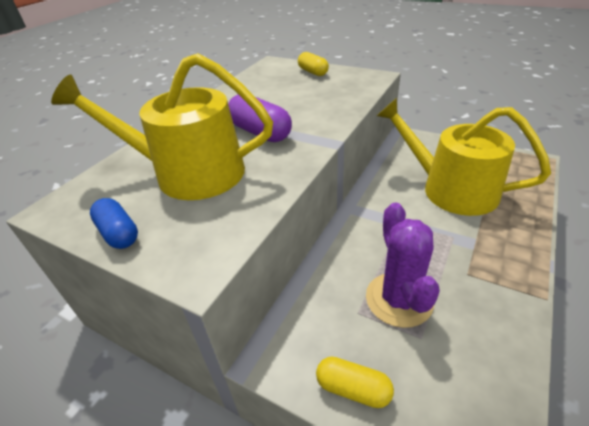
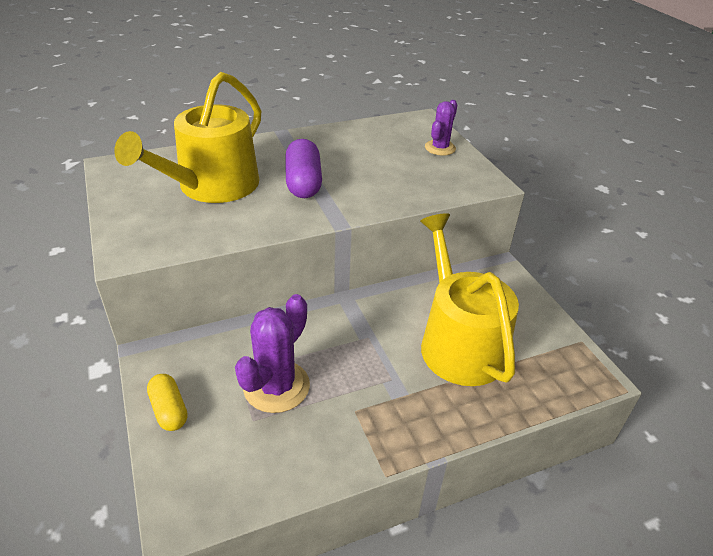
camera: 35 degrees right, 0 degrees up
yellow watering can [51,53,273,200] -> yellow watering can turned 105 degrees counterclockwise [114,72,261,203]
blue capsule [90,198,138,249] -> none
yellow capsule [298,52,329,76] -> purple cactus [425,100,457,156]

